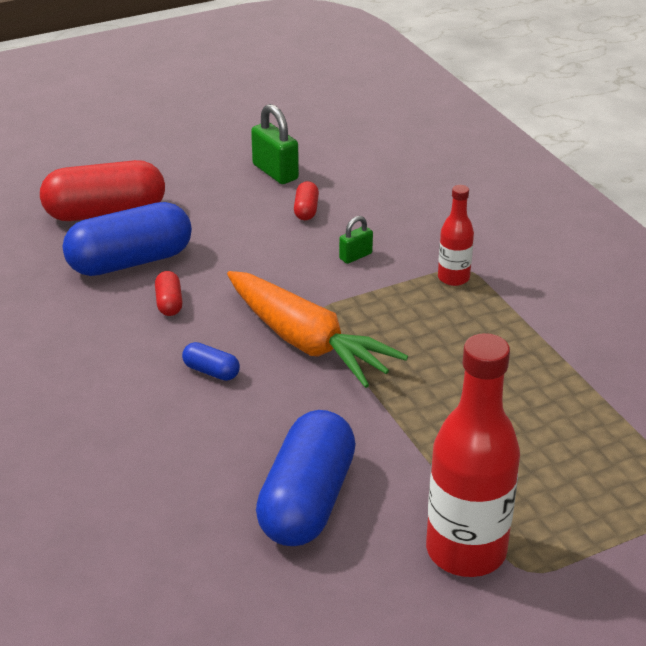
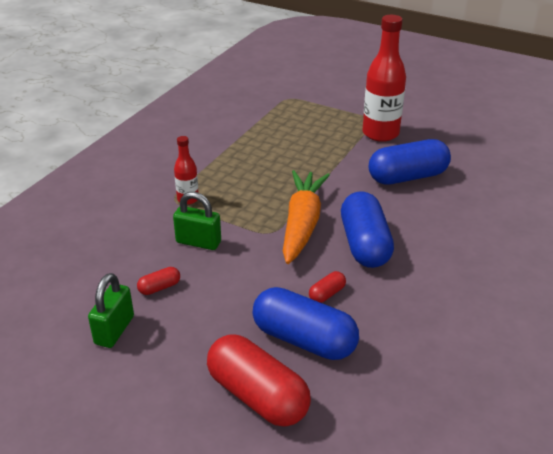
camera: 125 degrees left, 0 degrees up
blue capsule [182,342,240,381] -> blue capsule [341,191,394,268], size x2.31
green padlock [339,216,373,264] -> green padlock [173,192,221,250], size x1.74

